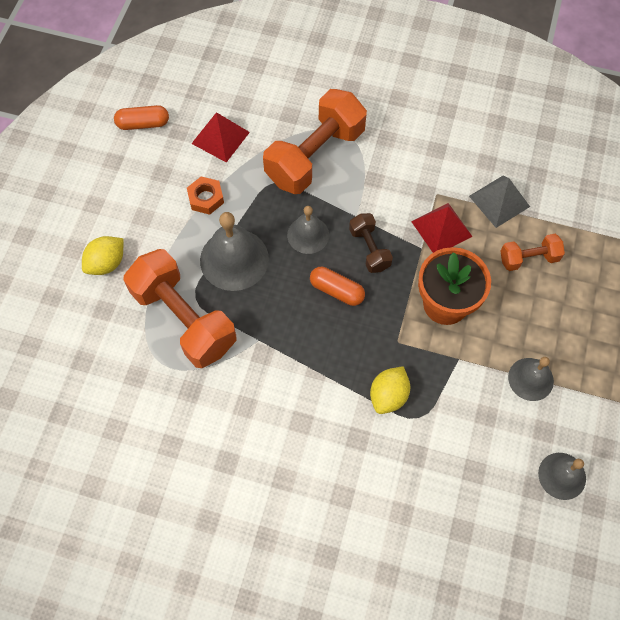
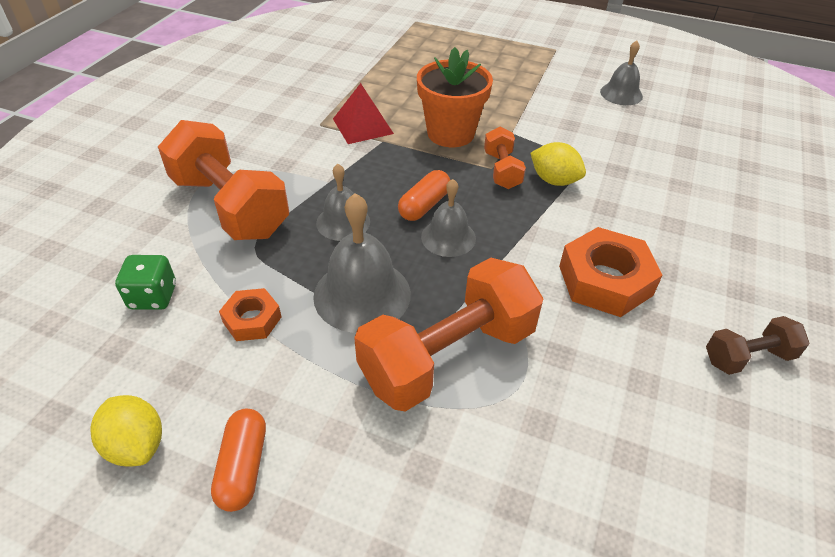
camera: 85 degrees left, 20 degrees down
yellow lemon [82,236,124,275] -> yellow lemon moved to [91,395,162,467]
orange capsule [114,105,169,130] -> orange capsule moved to [211,409,266,512]
red pyramid [191,112,250,162] -> green dice [115,255,176,310]
brown dumbbell [349,213,393,273] -> brown dumbbell moved to [706,316,809,375]
grey pyramid [469,176,530,228] -> none
orange dumbbell [500,234,565,271] -> orange dumbbell moved to [484,127,526,189]
grey bell [508,357,554,401] -> grey bell moved to [421,179,476,257]
none -> orange nut [559,227,663,317]

